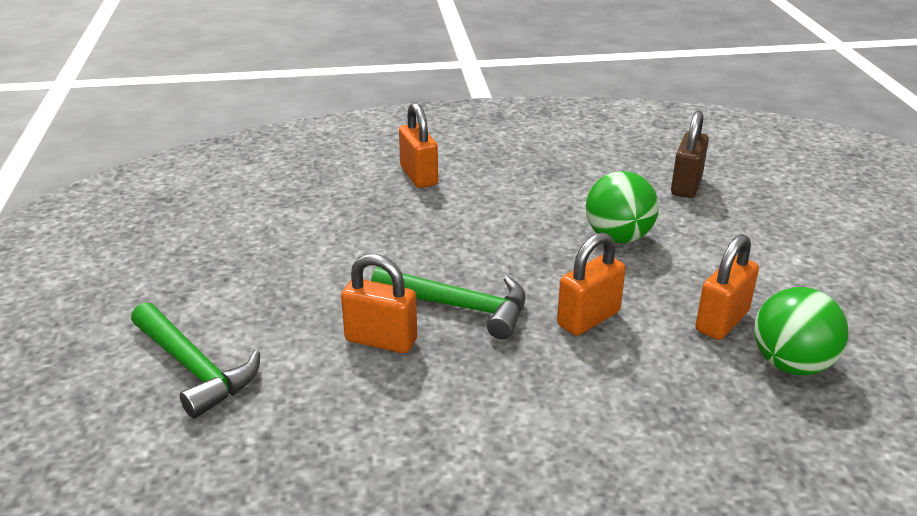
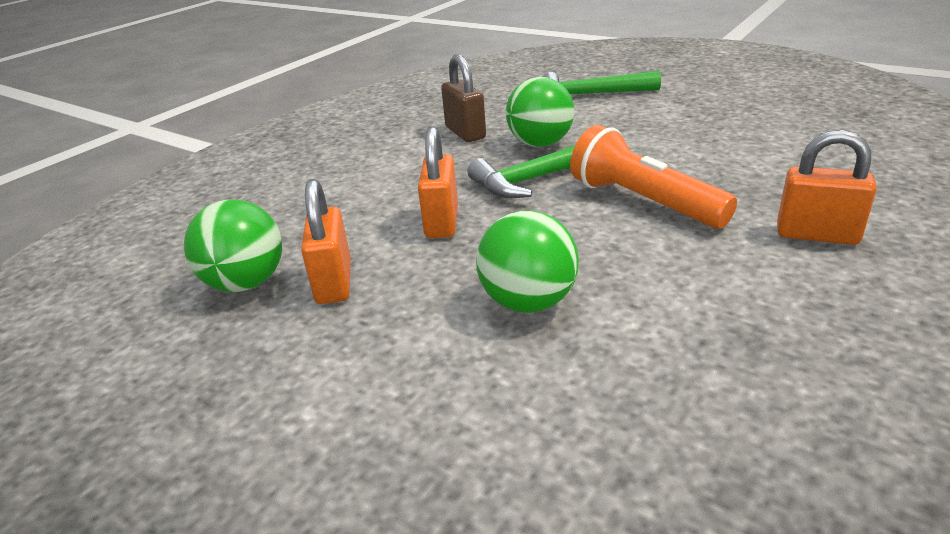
camera: 135 degrees right, 0 degrees up
orange padlock [341,254,417,353] -> green ball [506,77,574,147]
brown padlock [671,111,709,198] -> brown padlock moved to [441,54,486,142]
none -> orange flashlight [570,125,737,229]

